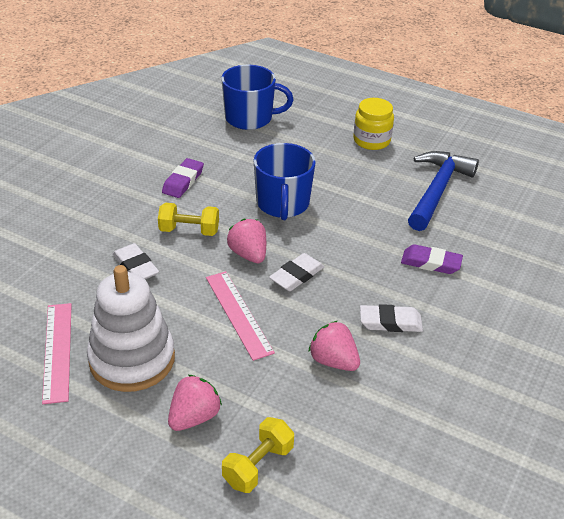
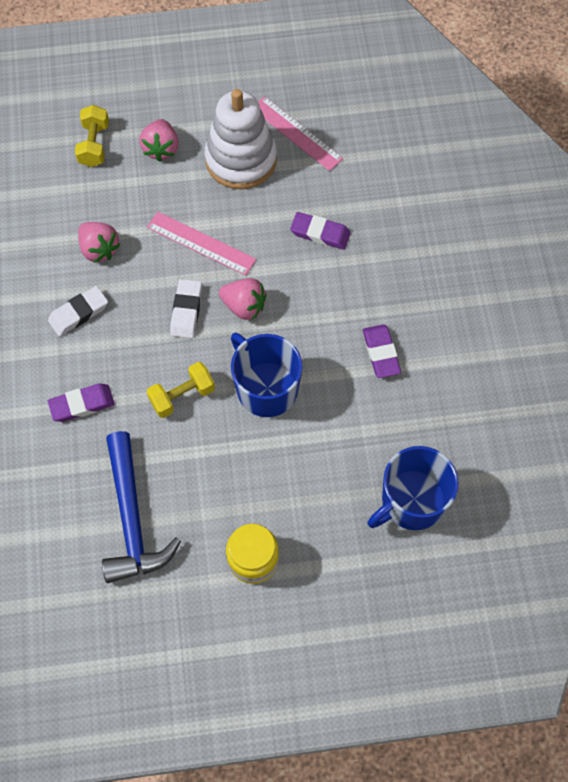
camera: 145 degrees right, 25 degrees up
white eraser [113,243,159,279] -> purple eraser [290,212,351,250]
yellow dumbbell [158,203,219,236] -> yellow dumbbell moved to [146,362,215,418]
pink strawberry [309,321,360,371] -> pink strawberry turned 45 degrees clockwise [78,222,120,263]

